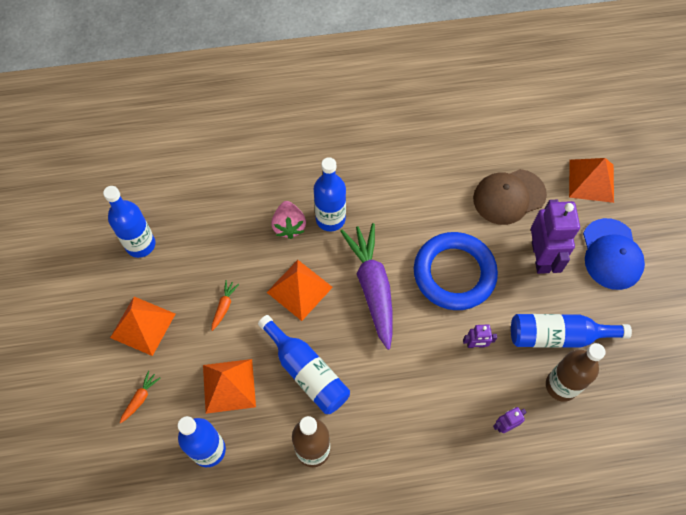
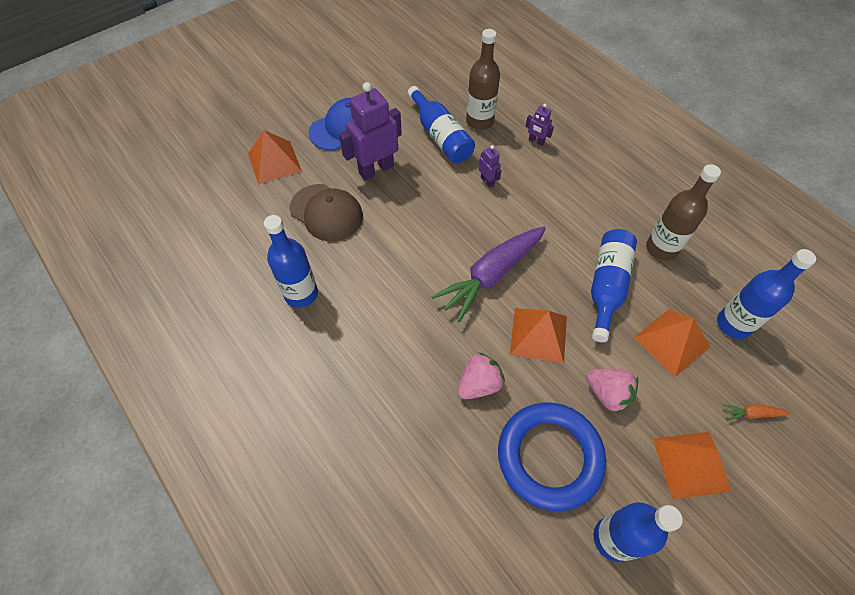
camera: 120 degrees left, 5 degrees down
orange carrot [212,280,239,331] -> pink strawberry [587,369,638,414]
blue bottle [314,157,346,231] -> blue bottle moved to [264,215,318,308]
blue ring [414,232,498,310] -> blue ring moved to [498,402,606,511]

